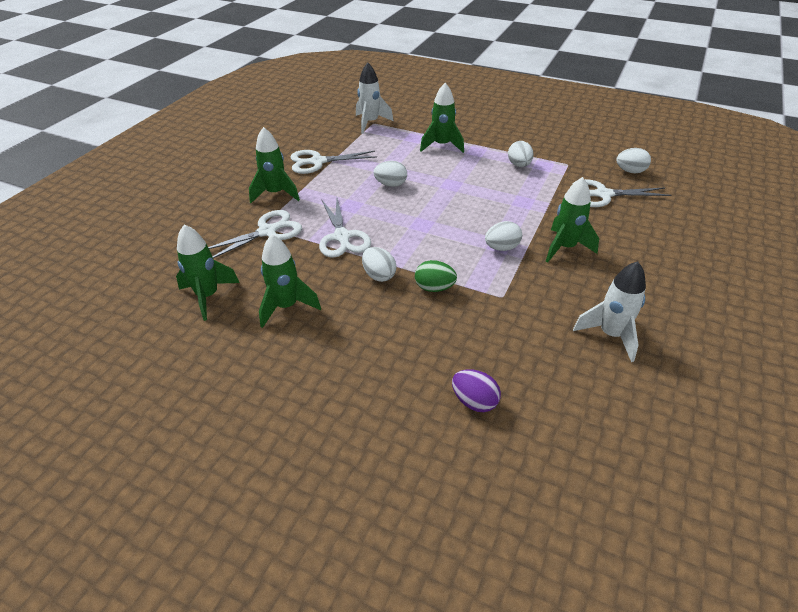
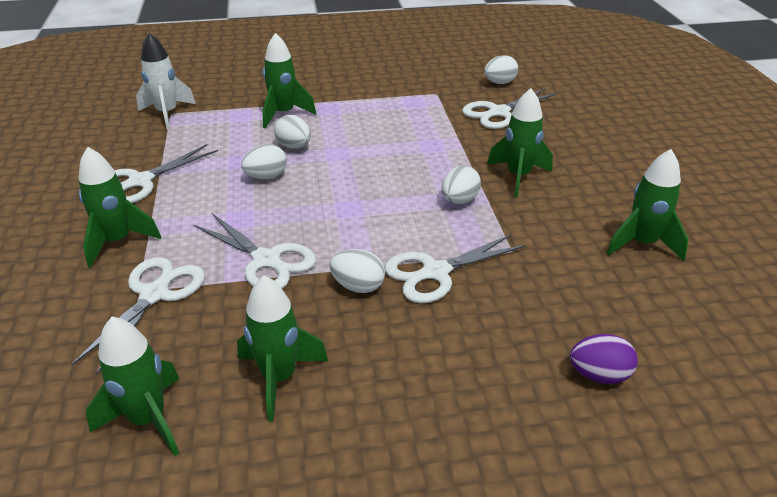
camera: 35 degrees left, 5 degrees down
green egg [415,260,457,292] -> white scissors [384,234,527,303]
white egg [508,141,534,167] -> white egg moved to [274,115,311,149]
white rocket [573,261,646,362] -> green rocket [607,149,689,261]

